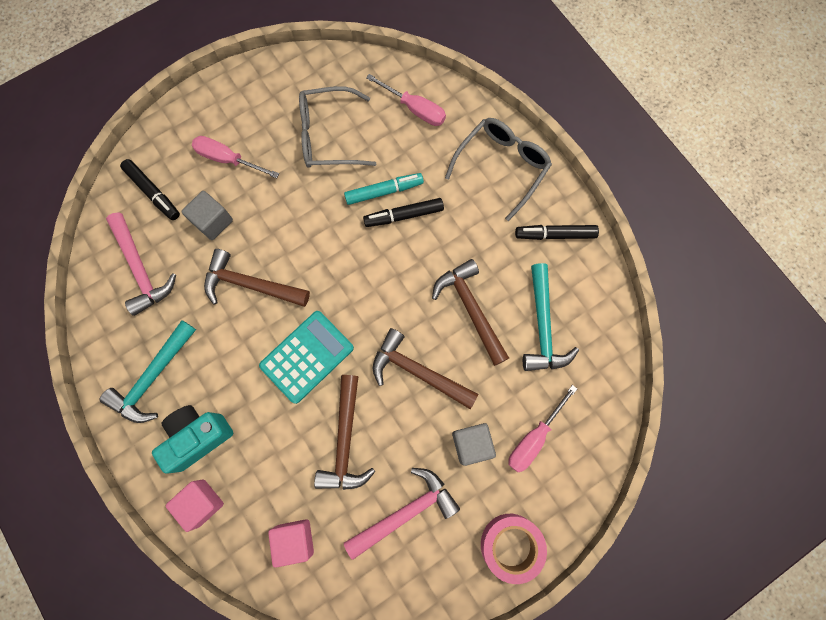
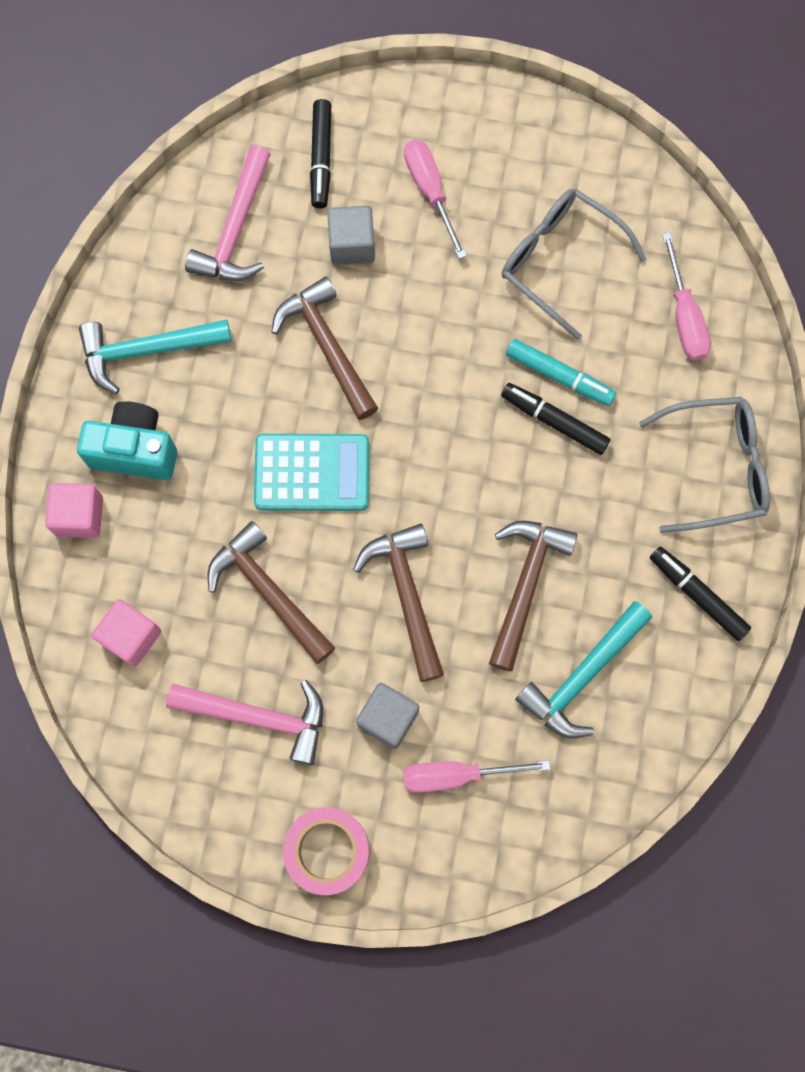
camera: 45 degrees right, 0 degrees up
brown hammer [314,375,375,490] -> brown hammer turned 90 degrees clockwise [207,521,335,664]

